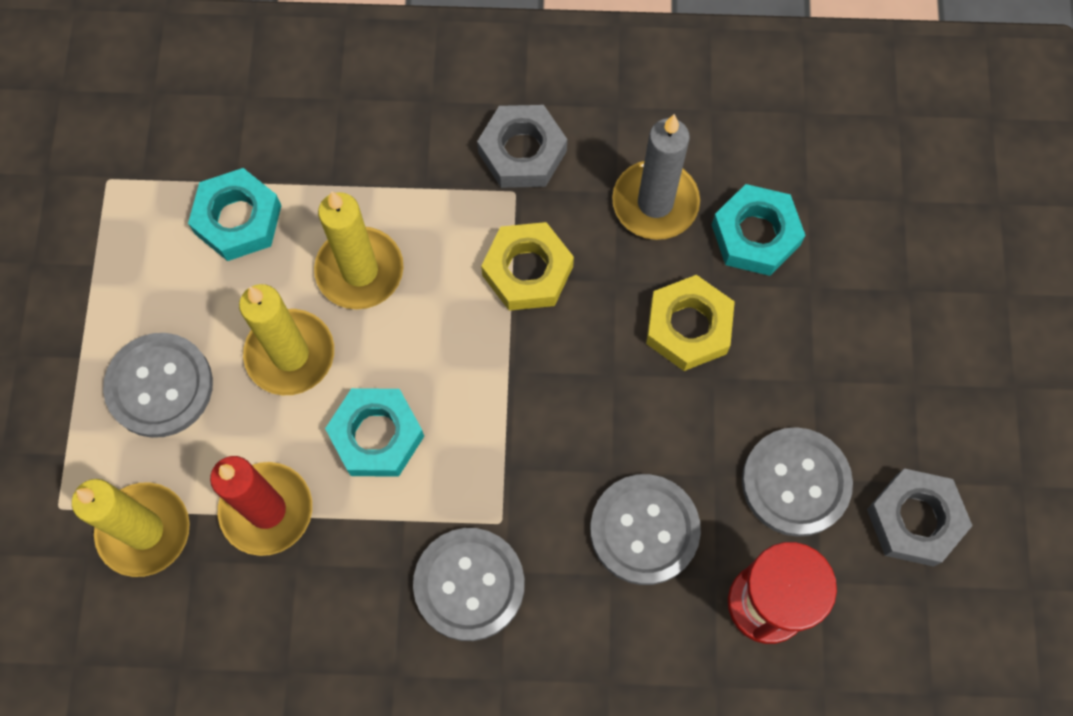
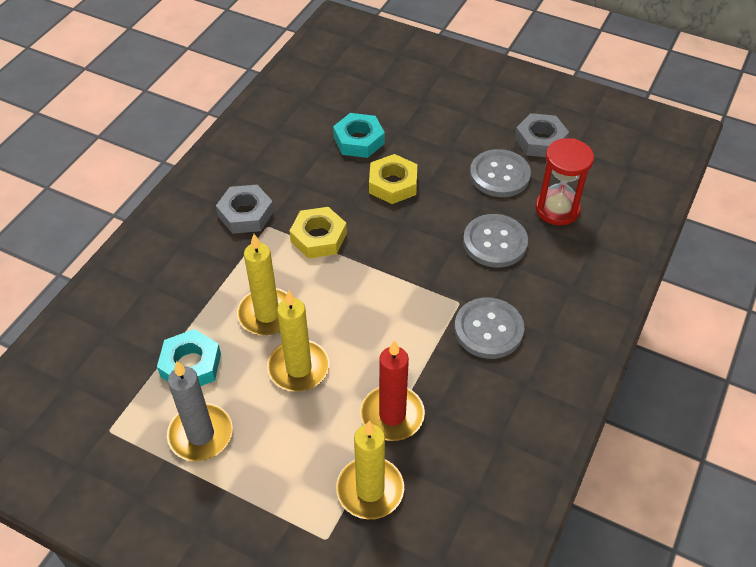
camera: 65 degrees left, 20 degrees down
grey button [103,333,213,438] -> none
turquoise nut [325,388,424,477] -> none
grey candle [612,114,700,240] -> grey candle moved to [167,361,233,461]

